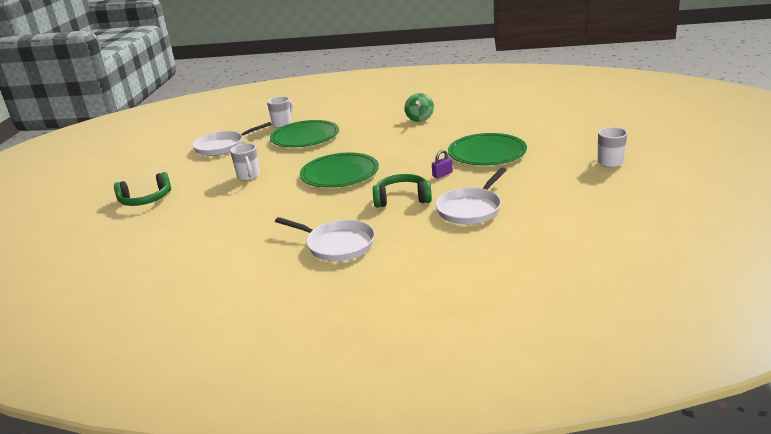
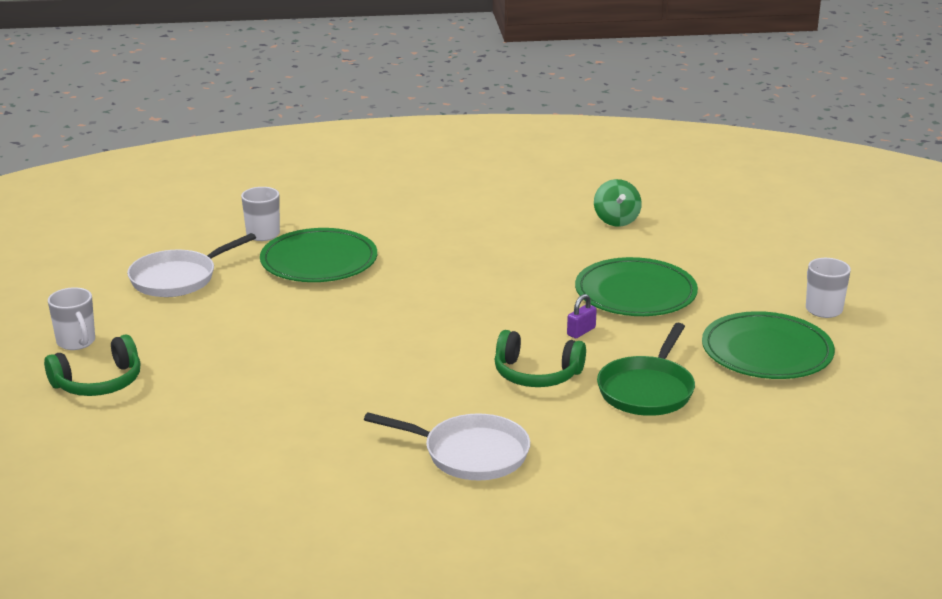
camera: 15 degrees left, 0 degrees up
white mug [230,143,260,181] -> white mug moved to [48,287,95,350]
green plate [300,153,379,188] -> green plate moved to [702,311,835,379]
green headphones [373,174,432,208] -> green headphones turned 150 degrees counterclockwise [495,330,586,387]
green spinning top [404,93,434,122] -> green spinning top moved to [594,179,642,227]
white pan [435,168,506,224] -> green pan [597,323,695,416]

